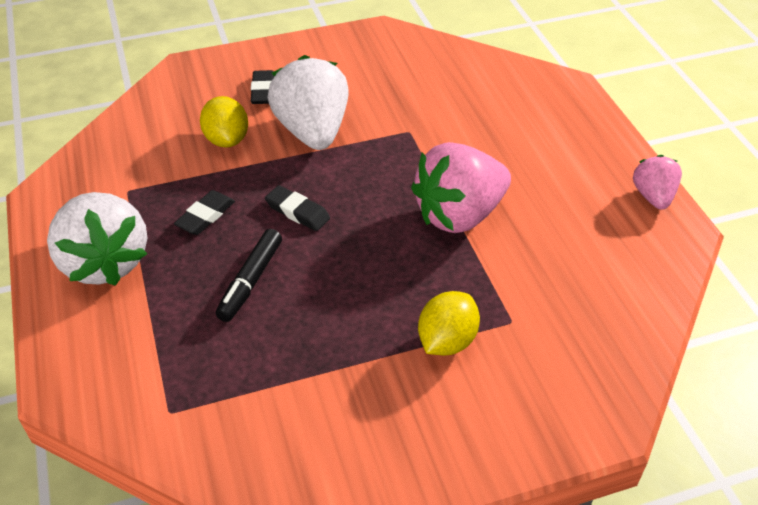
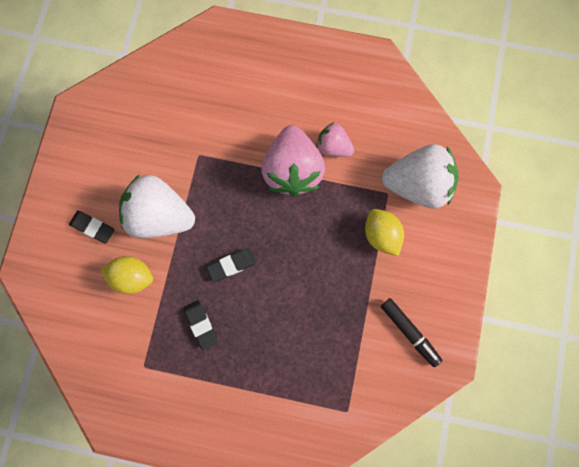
camera: 60 degrees left, 30 degrees up
white strawberry [47,192,147,286] -> white strawberry moved to [382,144,459,209]
black marker [216,229,282,322] -> black marker moved to [381,298,442,367]
pink strawberry [633,155,682,210] -> pink strawberry moved to [316,122,354,157]

